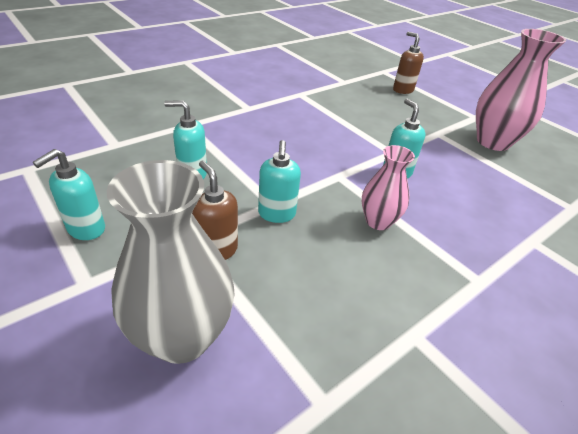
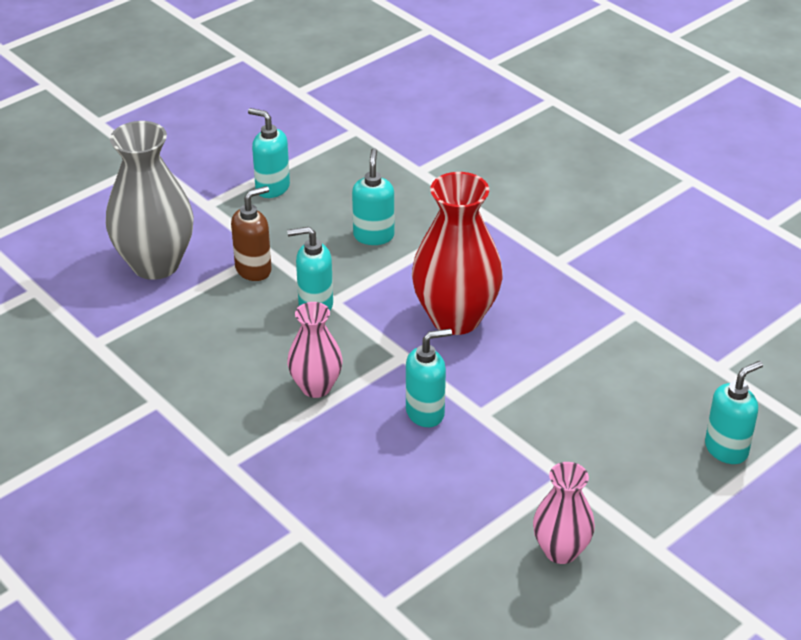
camera: 90 degrees right, 0 degrees up
brown soap dispenser [393,32,424,94] -> turquoise soap dispenser [705,361,763,464]
pink vase [476,29,566,151] -> pink vase [533,462,595,564], size x0.58
none -> red vase [412,172,503,335]

